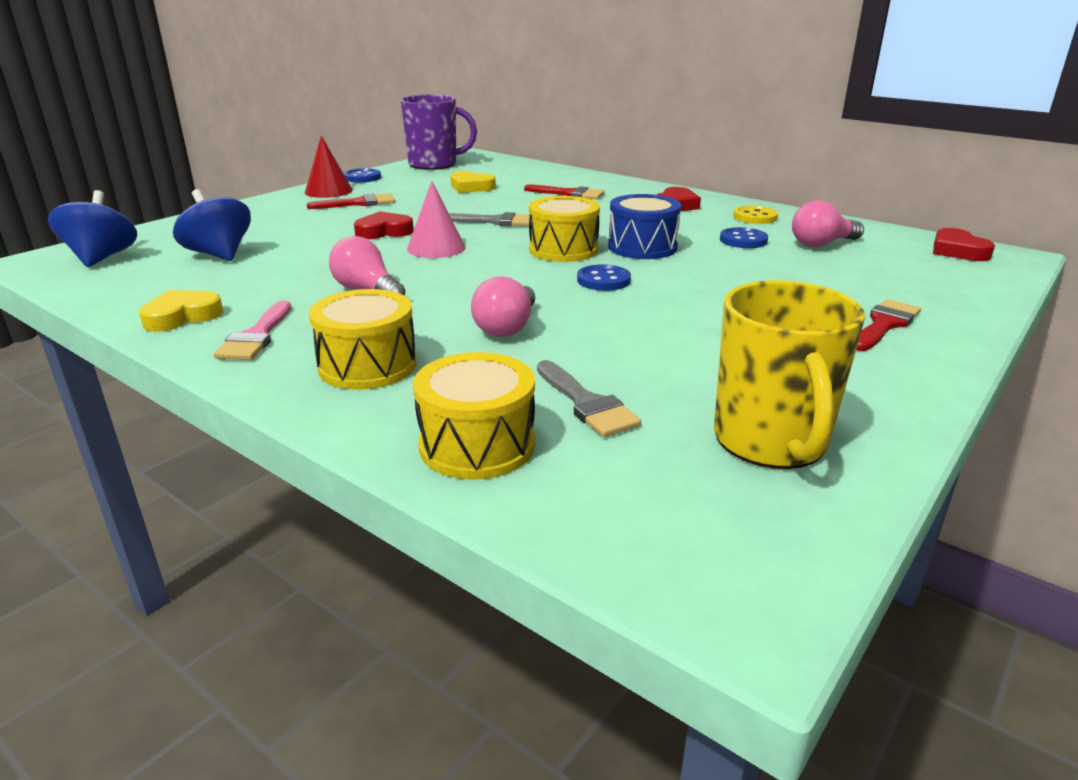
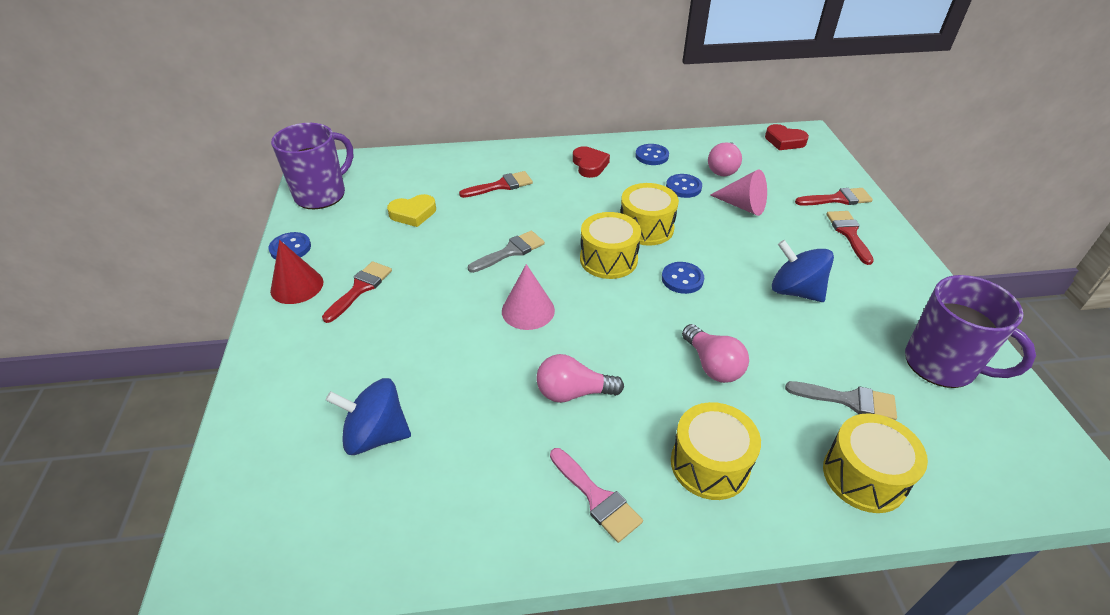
camera: 45 degrees left, 15 degrees up
blue spinning top [48,190,137,267] -> blue spinning top moved to [772,240,834,302]
yellow heart [139,290,223,332] -> none
red heart [354,211,414,239] -> none
blue drum [608,194,681,259] -> yellow drum [620,183,679,246]
yellow mug [714,280,865,469] -> purple mug [905,275,1036,388]
yellow button [733,206,778,224] -> blue button [635,144,669,165]
none -> pink cone [710,169,767,216]
none -> red brush [795,188,873,206]

